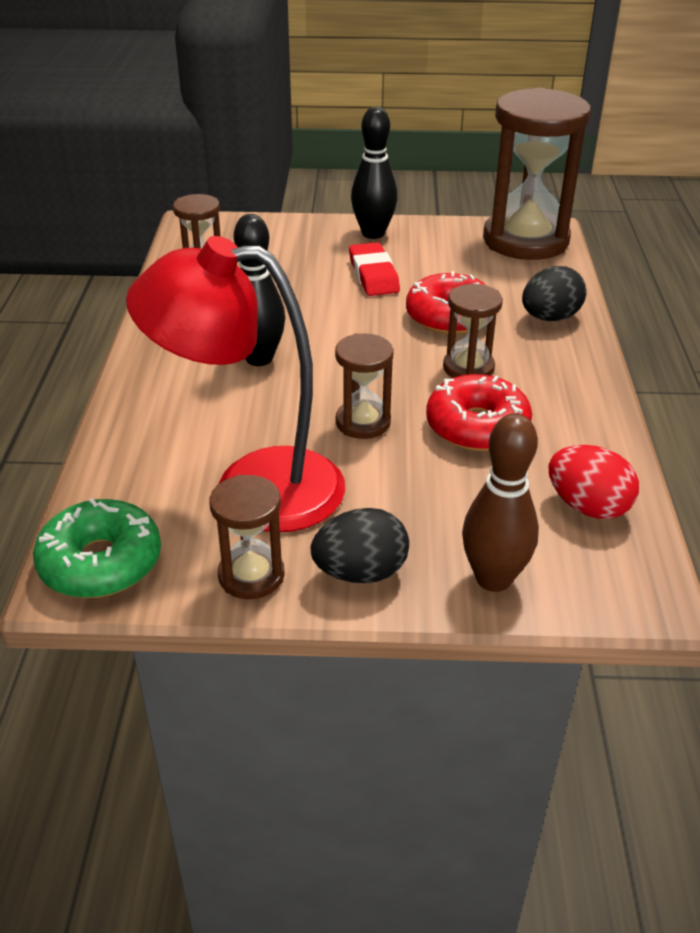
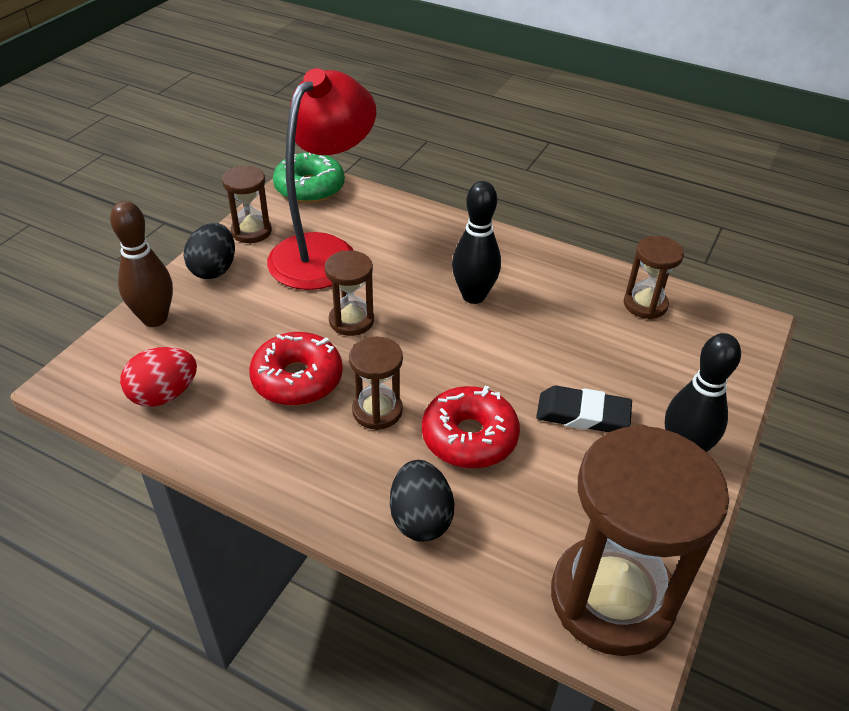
camera: 115 degrees right, 5 degrees up
red eraser [349,242,400,296] -> black eraser [536,386,632,432]

